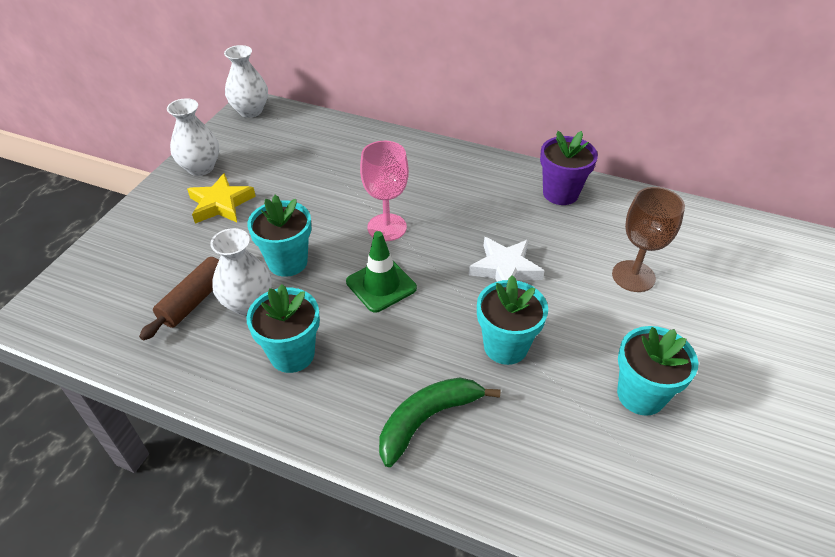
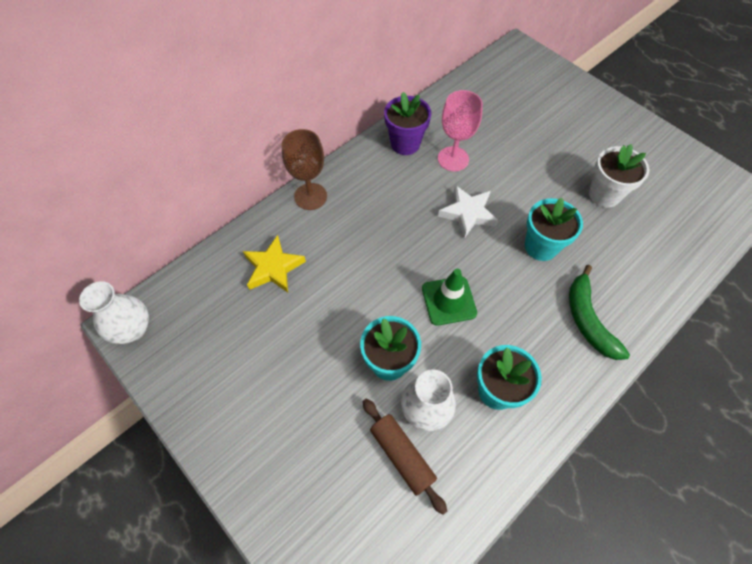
camera: 65 degrees left, 15 degrees up
white vase [167,98,219,176] -> none
yellow star [187,173,256,223] -> yellow star moved to [243,235,306,292]
pink goblet [360,141,409,241] -> pink goblet moved to [438,90,483,171]
brown goblet [612,187,685,292] -> brown goblet moved to [282,129,327,210]
turquoise flower pot [617,326,698,416] -> white flower pot [589,144,649,208]

